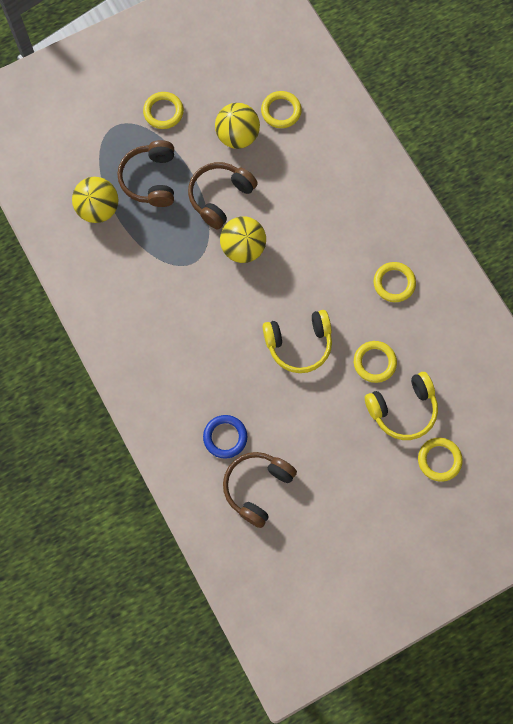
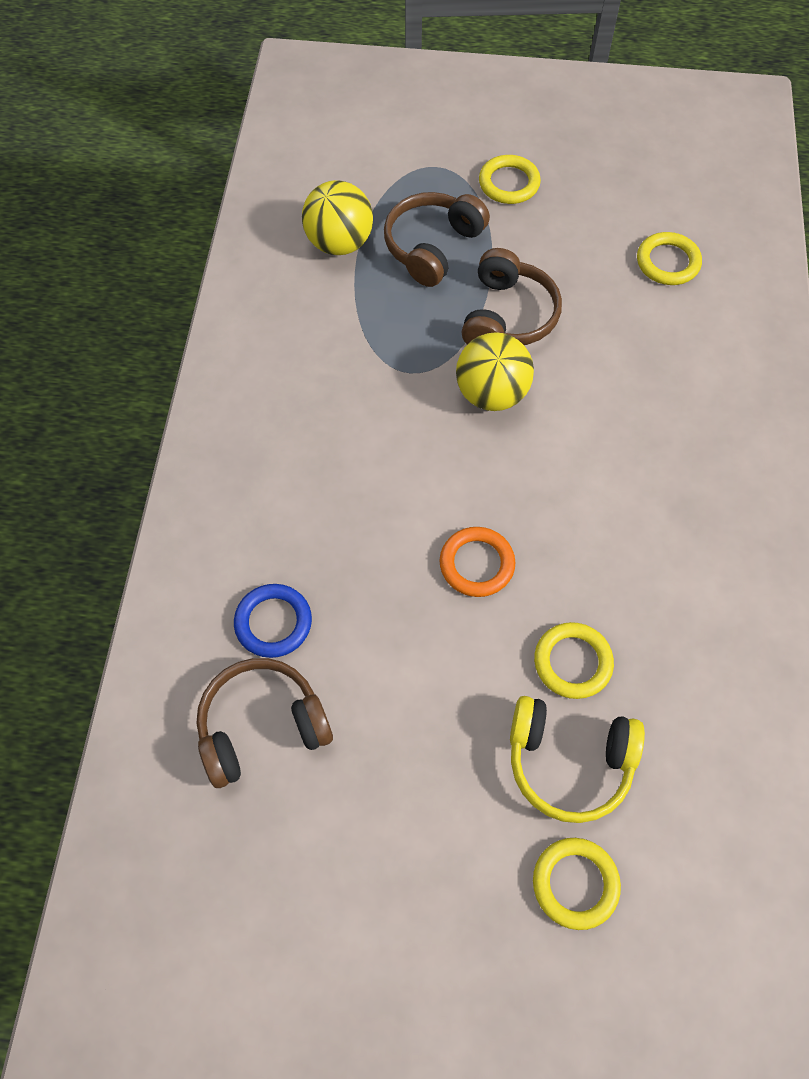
camera: 35 degrees right, 10 degrees down
brown headphones [188,162,258,229] -> brown headphones turned 120 degrees clockwise [462,248,562,345]
yellow ball [215,103,260,149] -> none
yellow headphones [263,310,332,373] -> orange ring [439,527,515,597]
yellow ring [374,262,416,302] -> none

